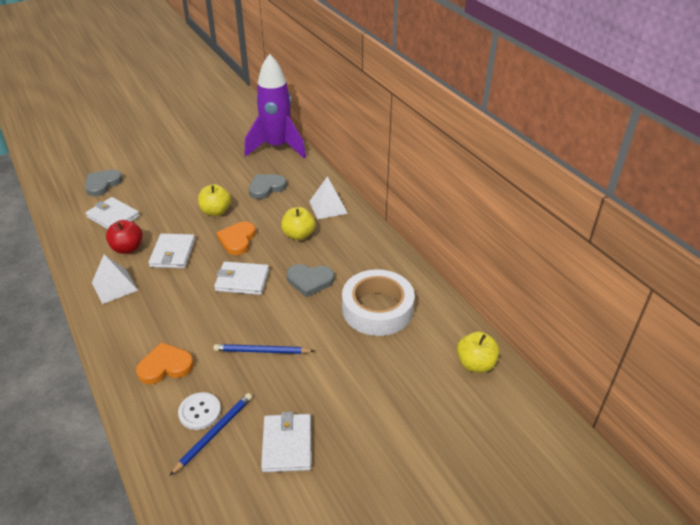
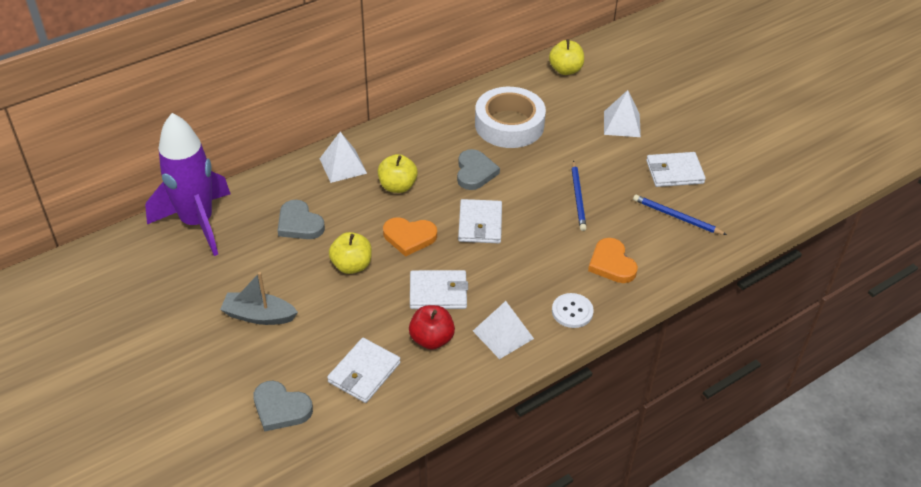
camera: 95 degrees left, 5 degrees up
white button [178,392,221,430] -> white button moved to [552,293,594,328]
none -> grey boat [220,272,298,325]
none -> white pyramid [604,90,641,137]

